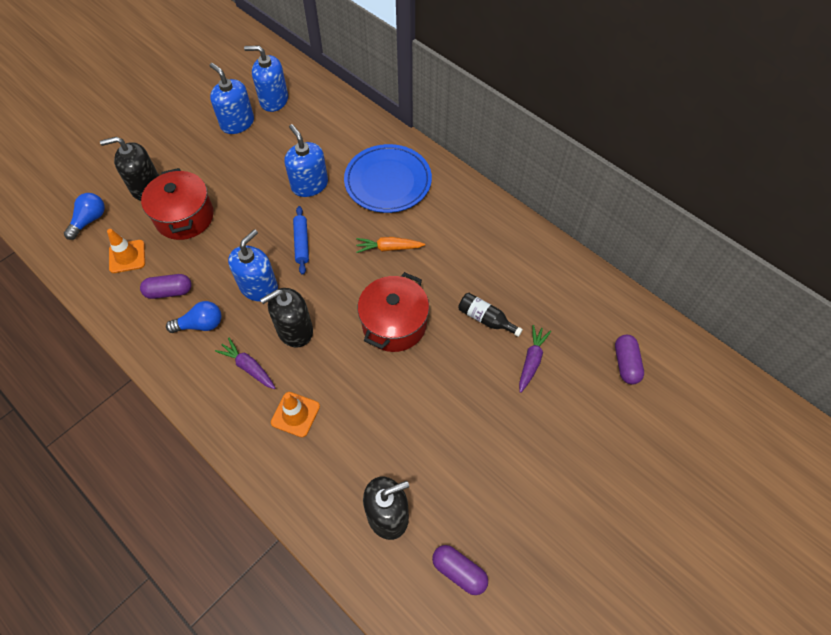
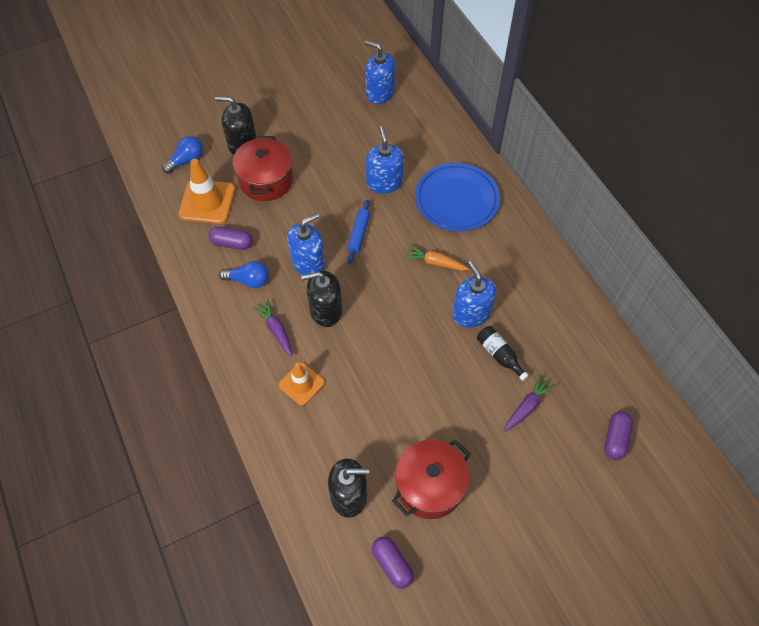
camera: 20 degrees right, 0 degrees up
orange traffic cone [107,229,145,273] -> orange traffic cone [178,159,235,224], size x1.58
blue soap dispenser [210,63,254,134] -> blue soap dispenser moved to [452,261,496,328]
red pot [358,272,429,352] -> red pot moved to [392,440,471,519]

